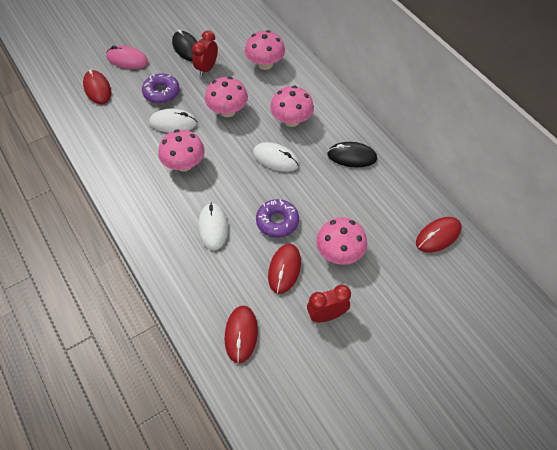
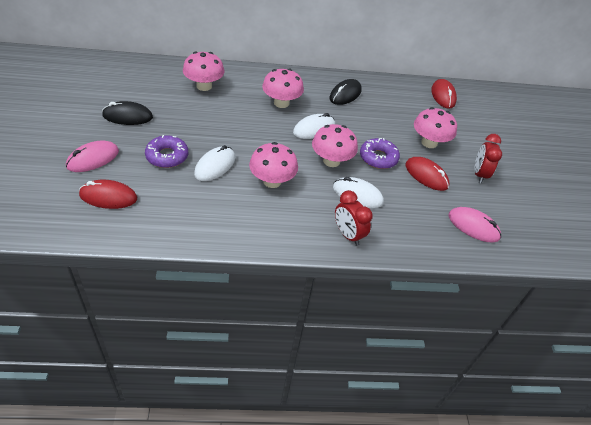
camera: 65 degrees left, 10 degrees down
red clock [192,30,218,76] -> red clock moved to [335,190,373,246]
pink mushroom [205,77,248,117] -> pink mushroom moved to [312,124,358,167]
red mouse [224,305,258,363] -> pink mouse [448,207,501,242]

